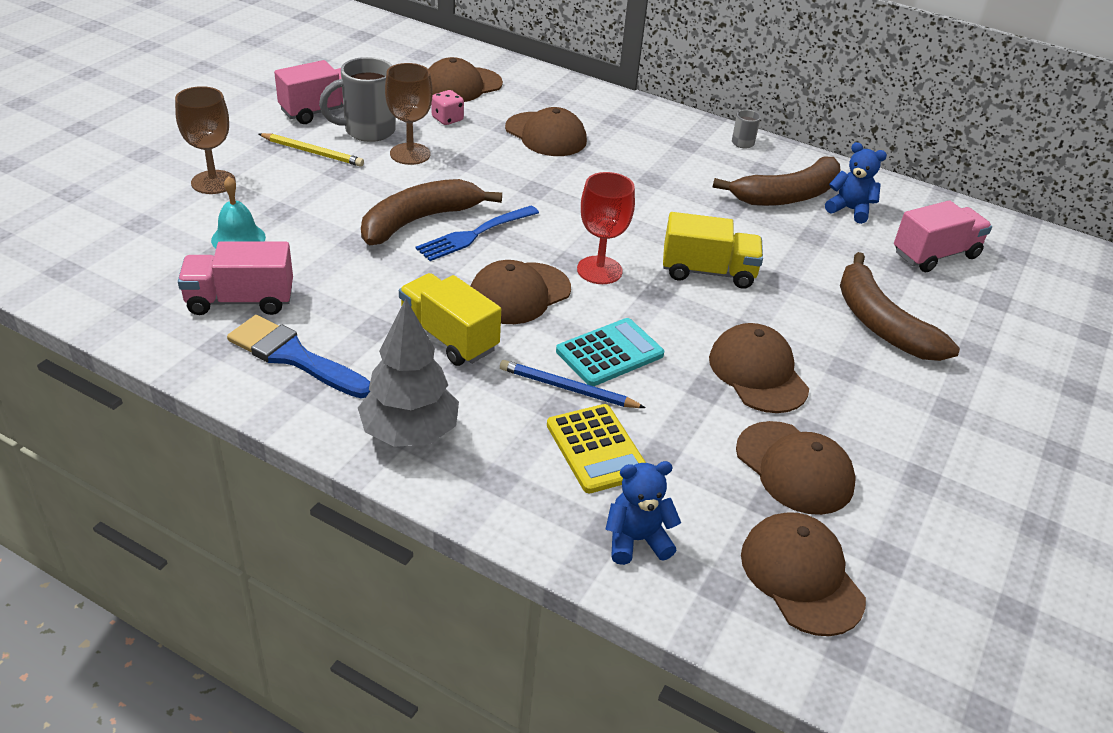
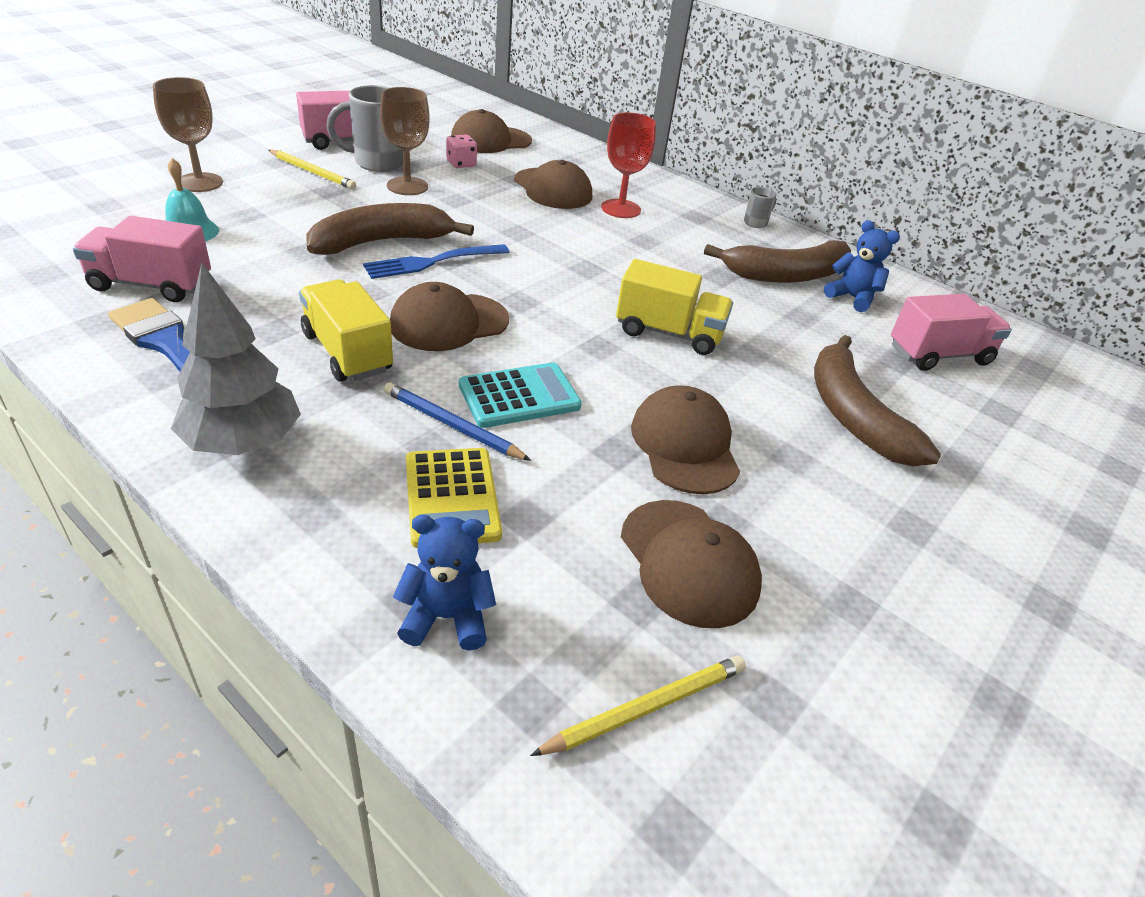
camera: 10 degrees right, 0 degrees up
red goblet [577,172,635,284] -> red goblet moved to [601,112,656,218]
brown cap [741,512,866,636] -> yellow pencil [530,656,746,756]

